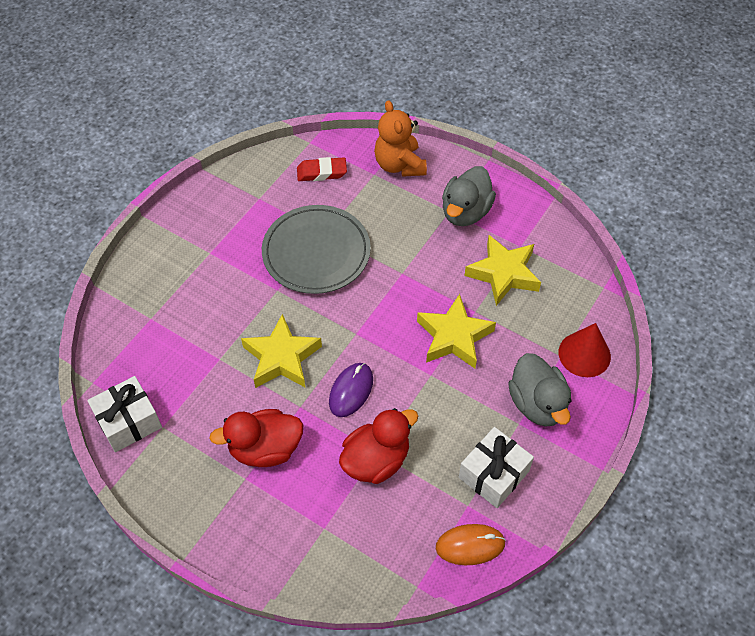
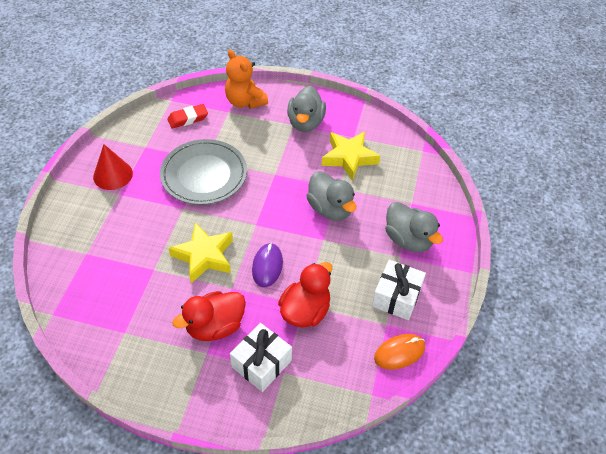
camera: 20 degrees left, 5 degrees down
white gift [87,376,162,452] -> white gift moved to [230,323,292,392]
yellow star [417,294,496,368] -> grey duck [306,171,356,221]
red cone [559,323,611,377] -> red cone moved to [93,144,133,190]

